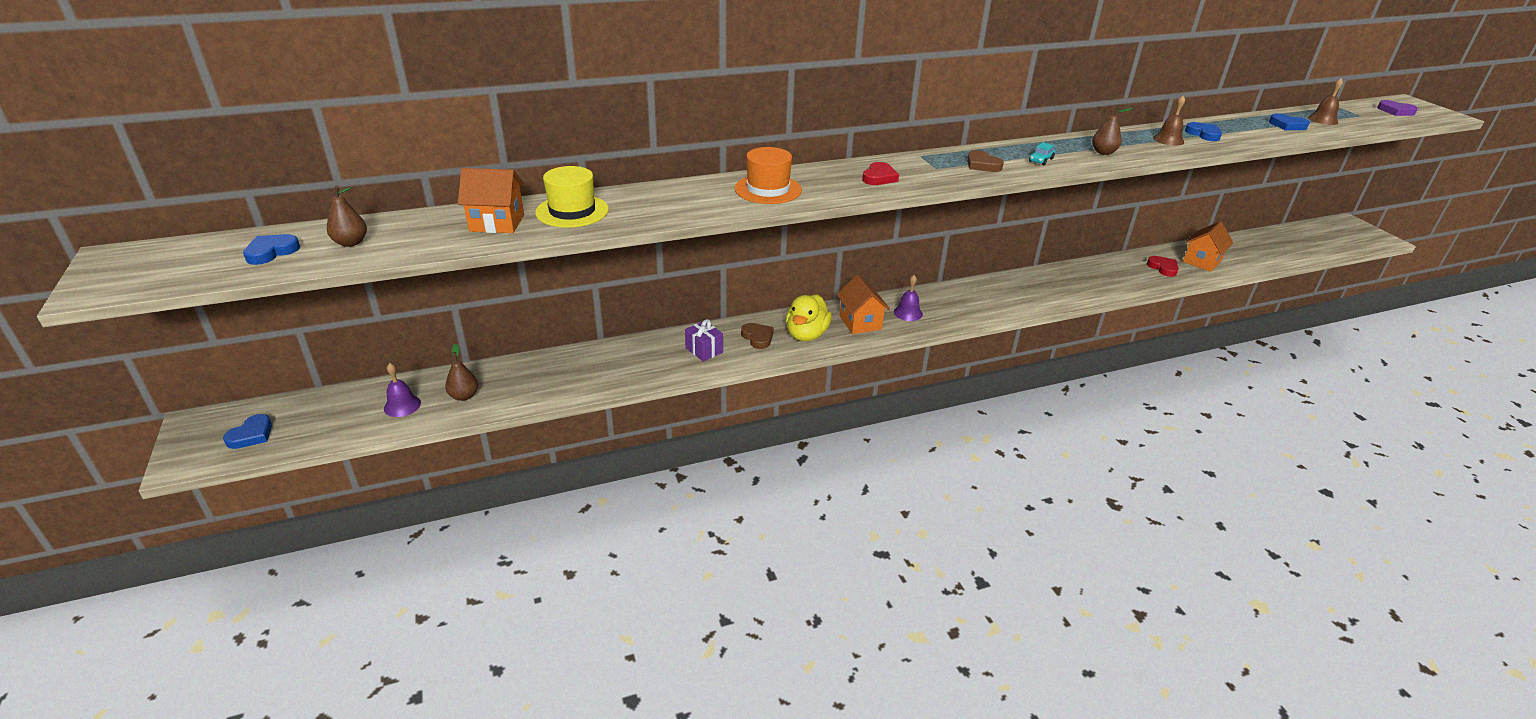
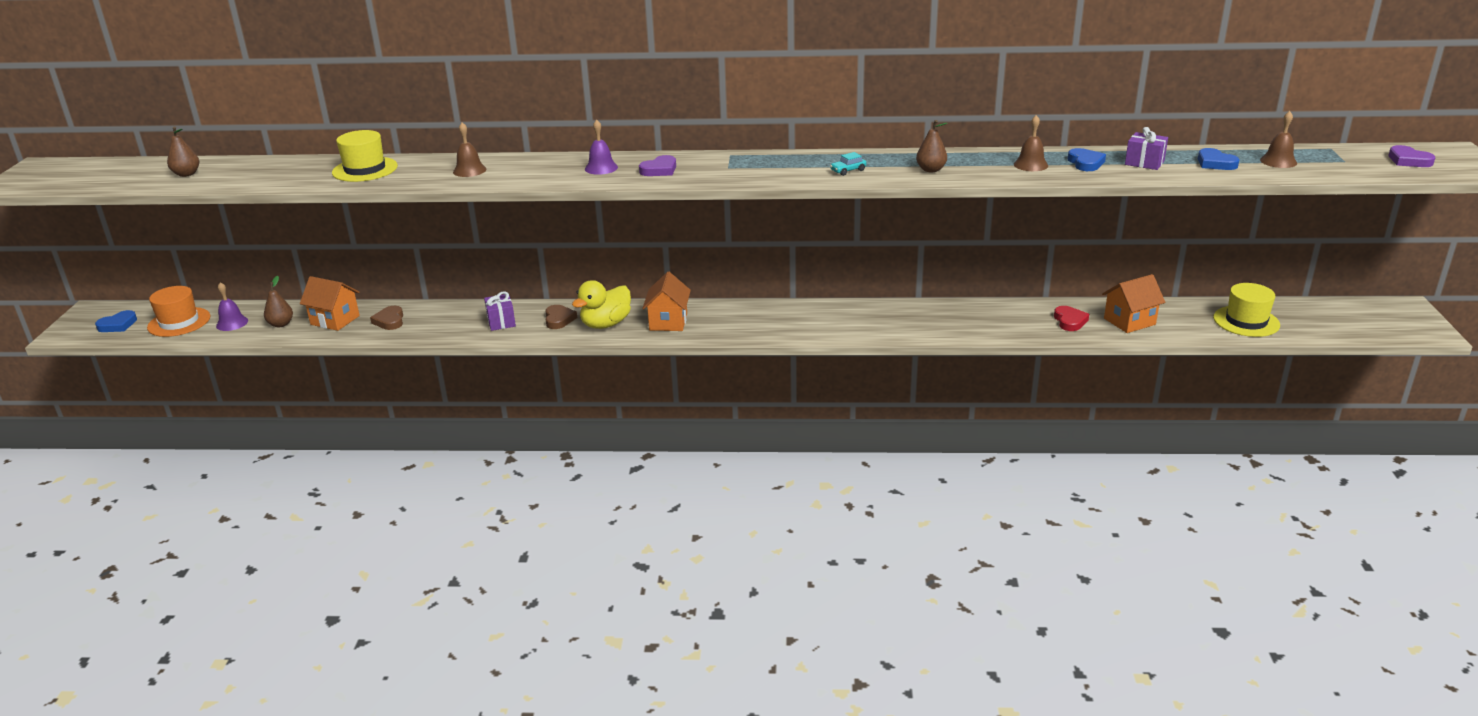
camera: 25 degrees right, 5 degrees down
blue heart [243,234,300,265] -> none
orange house [458,168,524,233] -> orange house moved to [300,276,360,331]
orange hat [735,147,802,204] -> orange hat moved to [147,286,210,337]
red heart [862,162,899,185] -> purple heart [639,155,676,176]
purple bell [894,275,923,321] -> purple bell moved to [585,119,618,175]
brown heart [967,150,1004,172] -> brown heart moved to [370,306,403,330]
none -> brown bell [453,122,486,177]
none -> purple gift [1125,127,1168,170]
none -> yellow hat [1213,283,1280,337]

